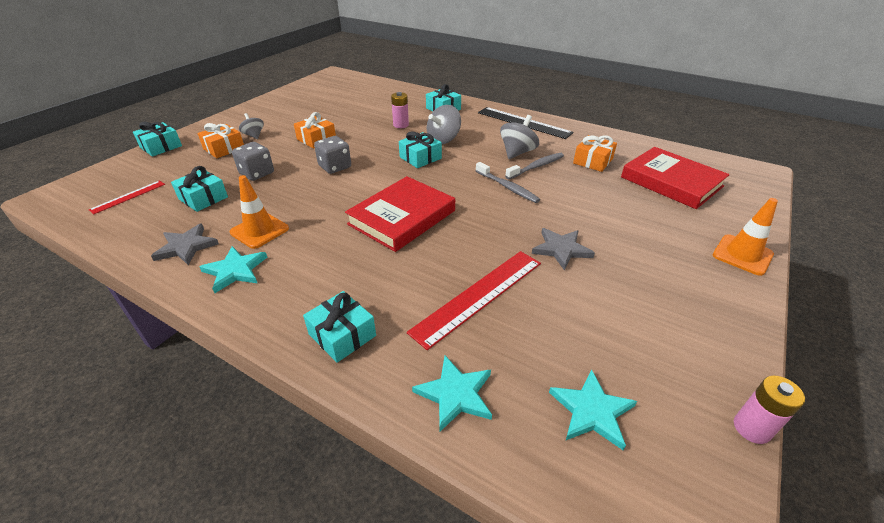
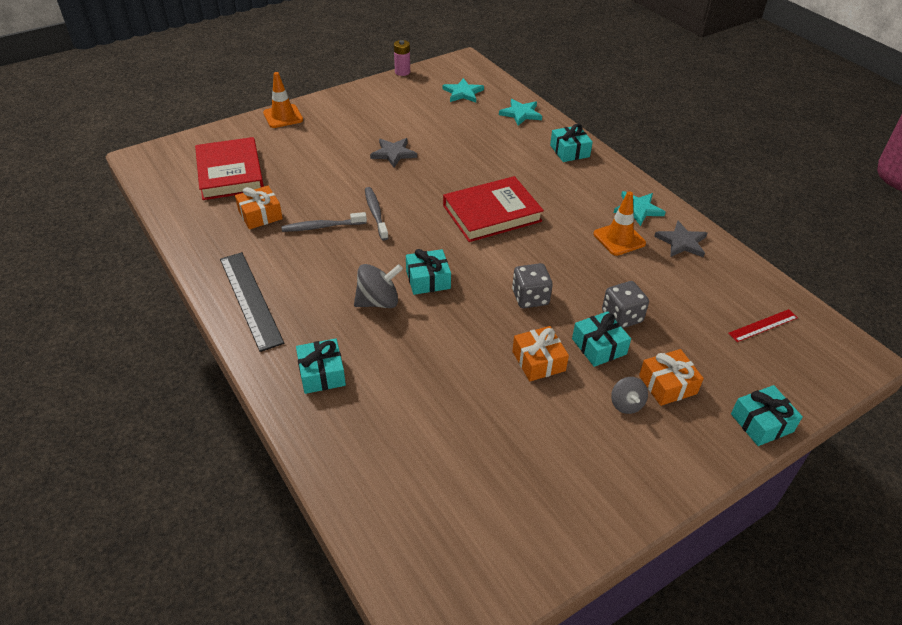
camera: 155 degrees left, 5 degrees up
turquoise gift [171,166,228,212] -> turquoise gift moved to [572,311,631,367]
pink battery [391,92,409,128] -> none
red ruler [407,251,541,350] -> none
grey spinning top [500,115,539,159] -> none

